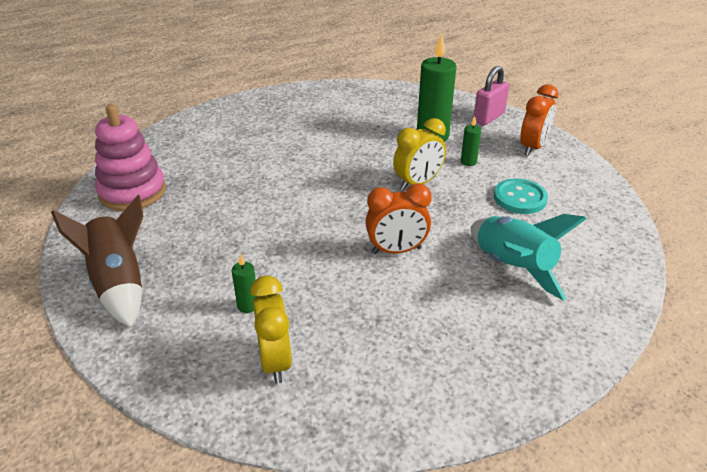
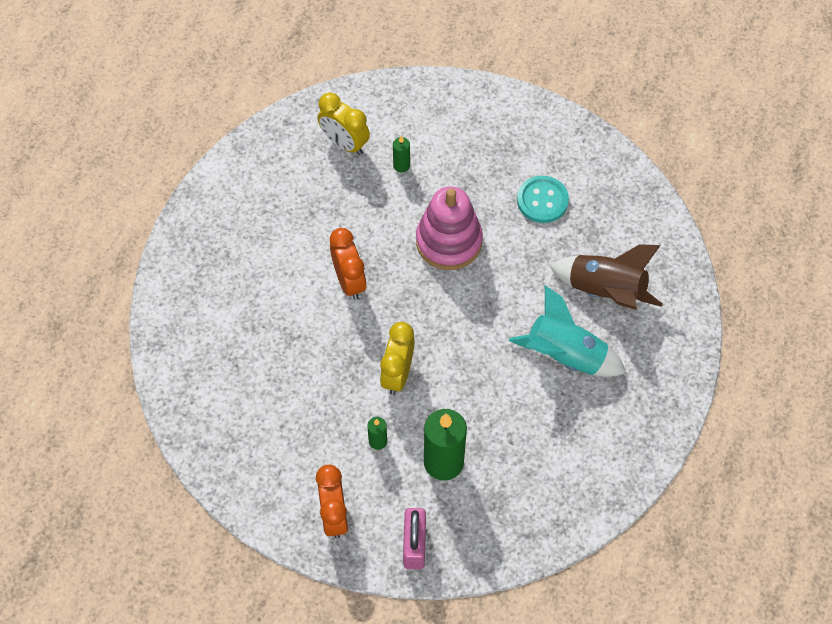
camera: 140 degrees right, 25 degrees up
brown rocket [51,195,144,328] -> brown rocket moved to [550,244,663,310]
pink stacking toy [95,104,166,211] -> pink stacking toy moved to [416,186,483,270]
orange clock [365,184,432,254] -> orange clock turned 120 degrees clockwise [330,228,367,300]
turquoise rocket [471,214,587,301] -> turquoise rocket moved to [509,285,626,377]
turquoise button [494,179,548,214] -> turquoise button moved to [517,176,569,223]

